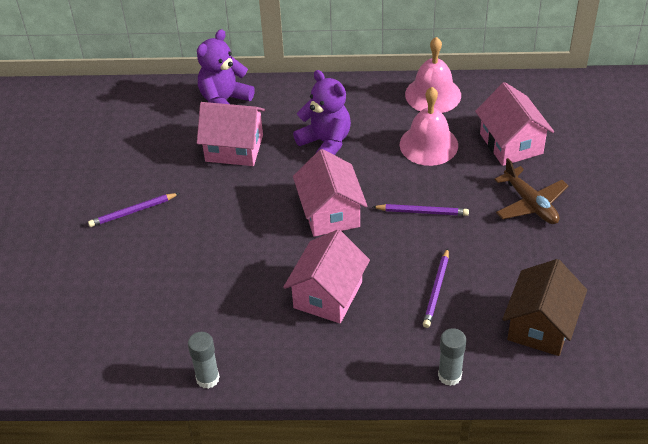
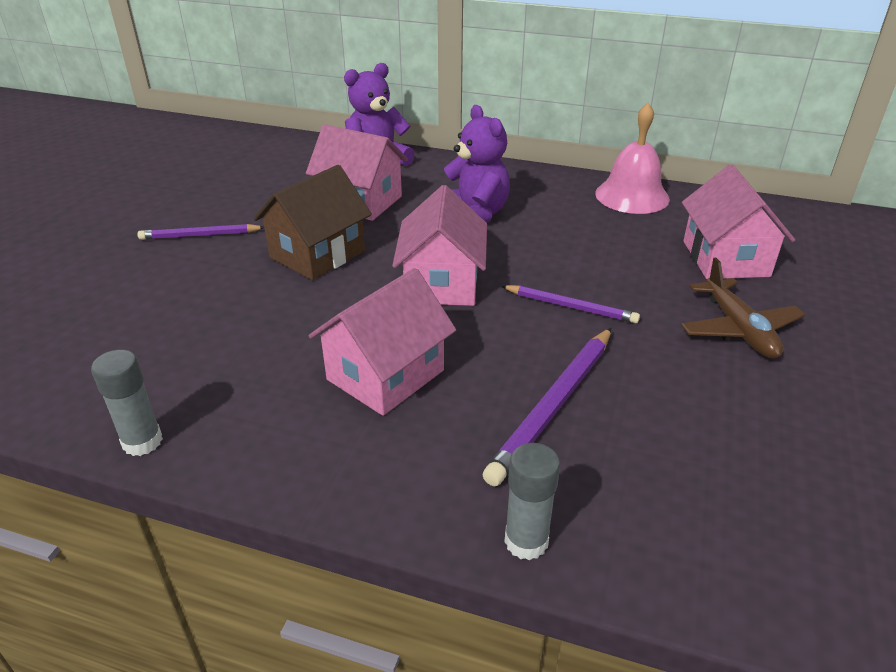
camera: 15 degrees right, 10 degrees down
pink bell [400,87,458,166] -> none
purple pencil [423,248,449,328] -> purple pencil [483,328,612,486], size x1.57
brown house [502,259,587,356] -> brown house moved to [253,165,372,280]

